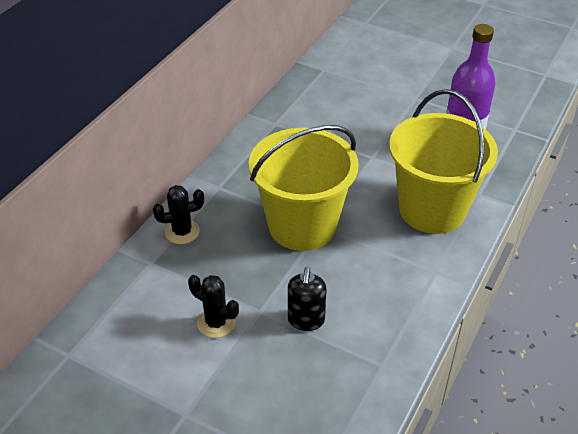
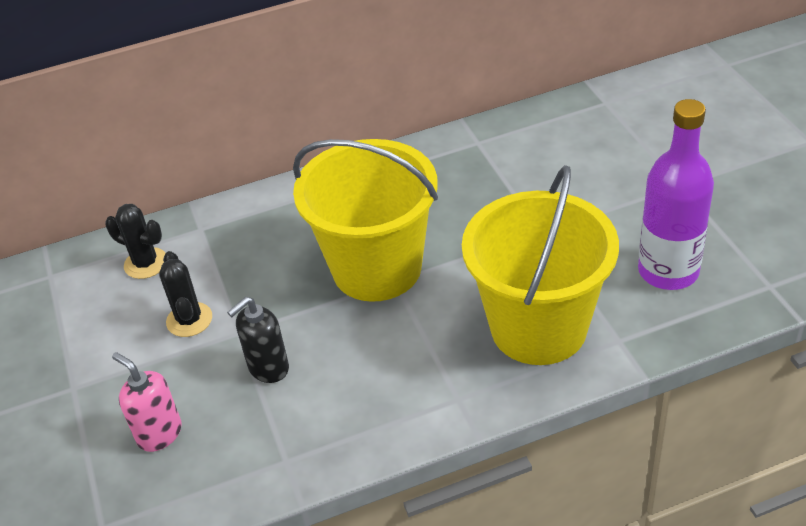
camera: 45 degrees right, 0 degrees up
black cactus [153,185,204,244] -> black cactus moved to [105,204,166,279]
none -> pink soap dispenser [112,352,182,452]

